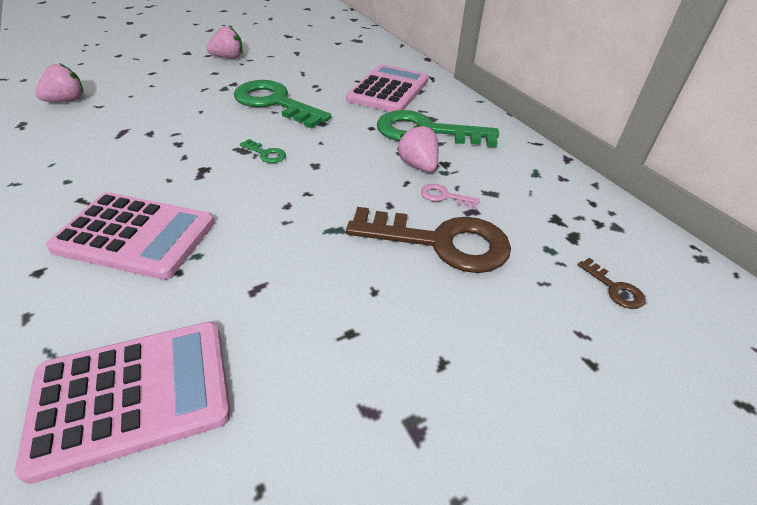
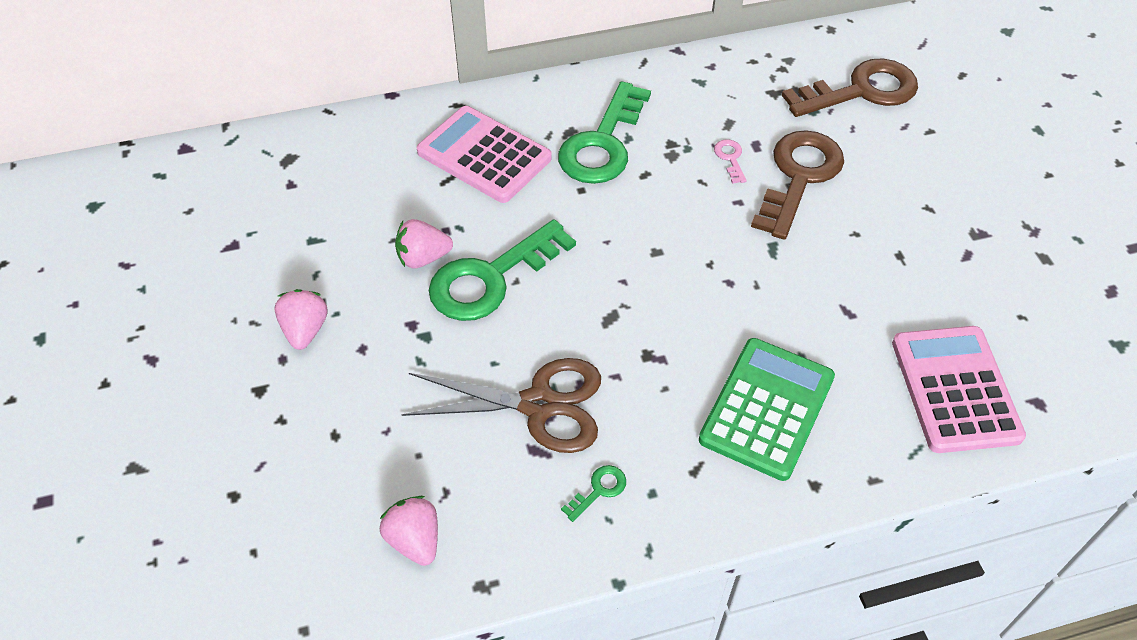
camera: 75 degrees left, 10 degrees up
pink calculator [46,192,215,280] -> green calculator [699,338,835,481]
green key [240,139,286,163] -> green key moved to [561,465,626,522]
pink strawberry [397,124,439,172] -> pink strawberry moved to [395,219,453,268]
pink key [421,184,480,209] -> pink key turned 135 degrees clockwise [714,139,747,184]
brown key [578,258,645,309] -> brown key [782,59,918,117], size x2.47
none -> brown scissors [401,358,601,453]

